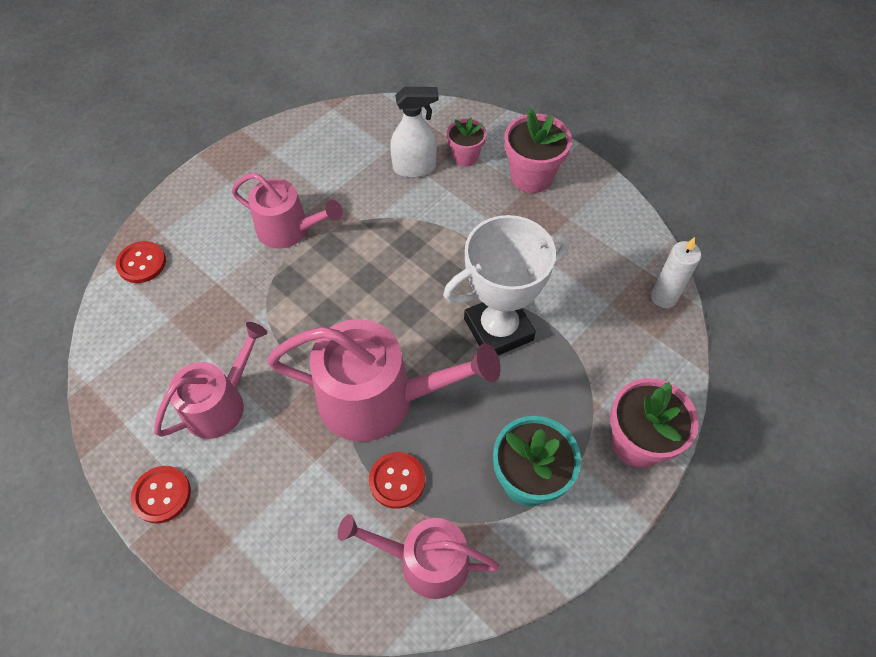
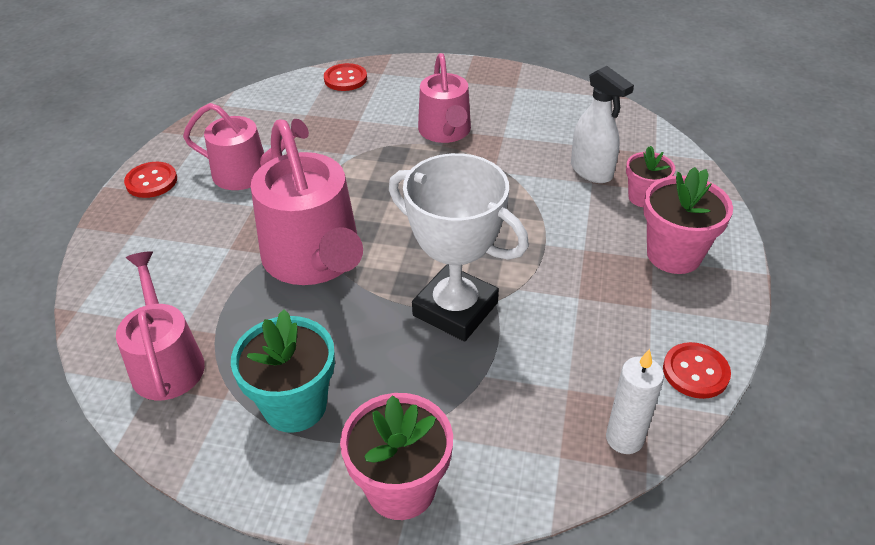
camera: 60 degrees right, 15 degrees down
red button [369,452,425,509] -> red button moved to [663,342,731,399]

